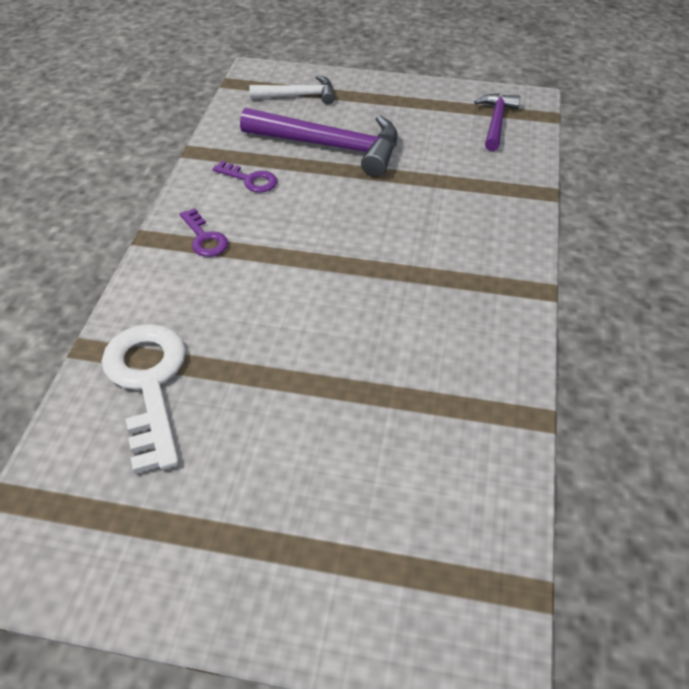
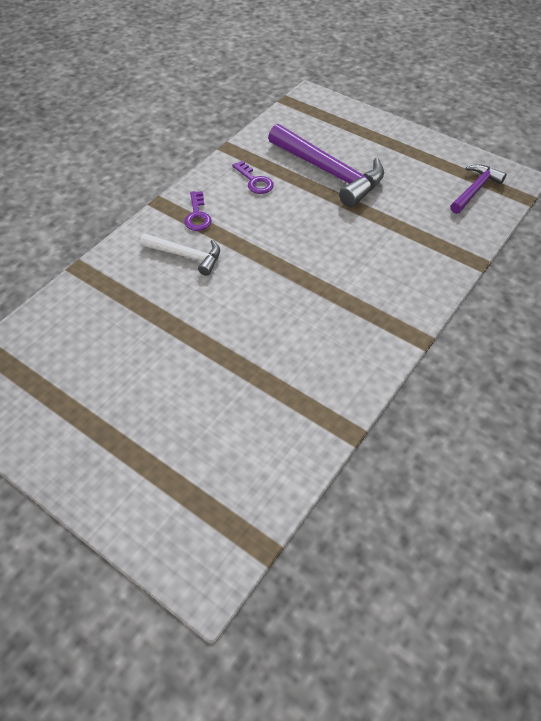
camera: 25 degrees right, 5 degrees up
white key [102,324,186,474] -> none
white hammer [249,75,335,105] -> white hammer moved to [140,233,220,276]

